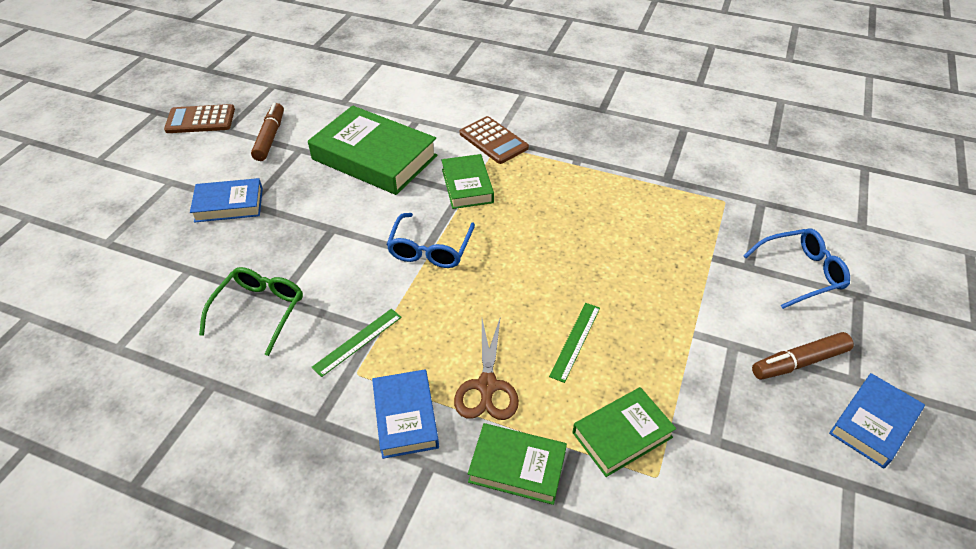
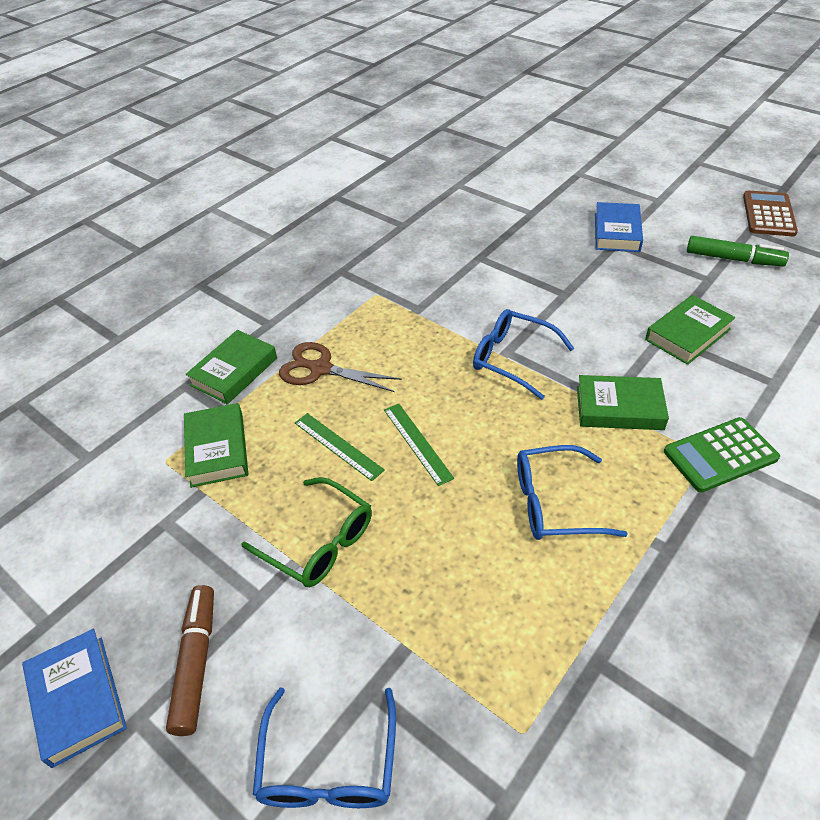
camera: 110 degrees right, 0 degrees up
green glasses [199,267,303,356] -> green glasses moved to [241,477,372,587]
brown marker [251,103,284,161] -> green marker [687,236,789,267]
green book [308,106,437,195] -> green book [645,295,735,365], size x0.56
green ruler [312,309,402,377] -> green ruler moved to [384,403,454,486]
blue book [372,370,439,459] -> none
brown calculator [460,116,529,164] -> green calculator [664,417,780,493]
none -> blue glasses [517,445,628,540]

